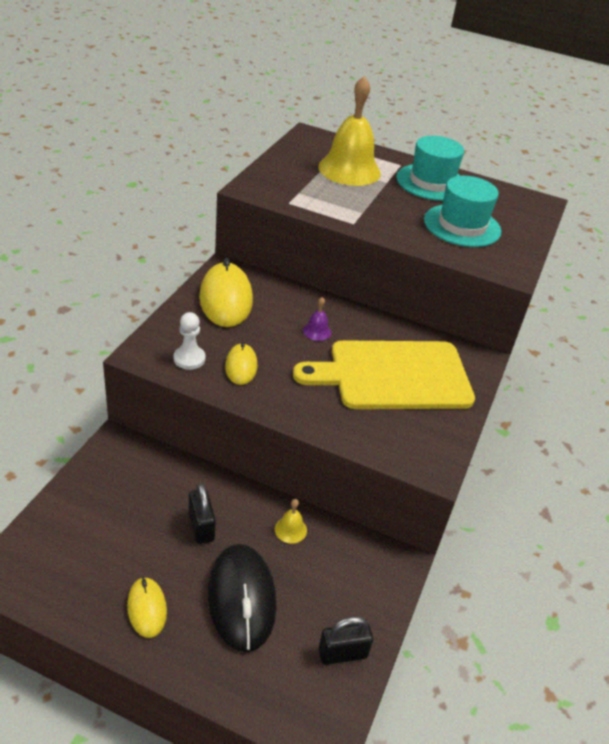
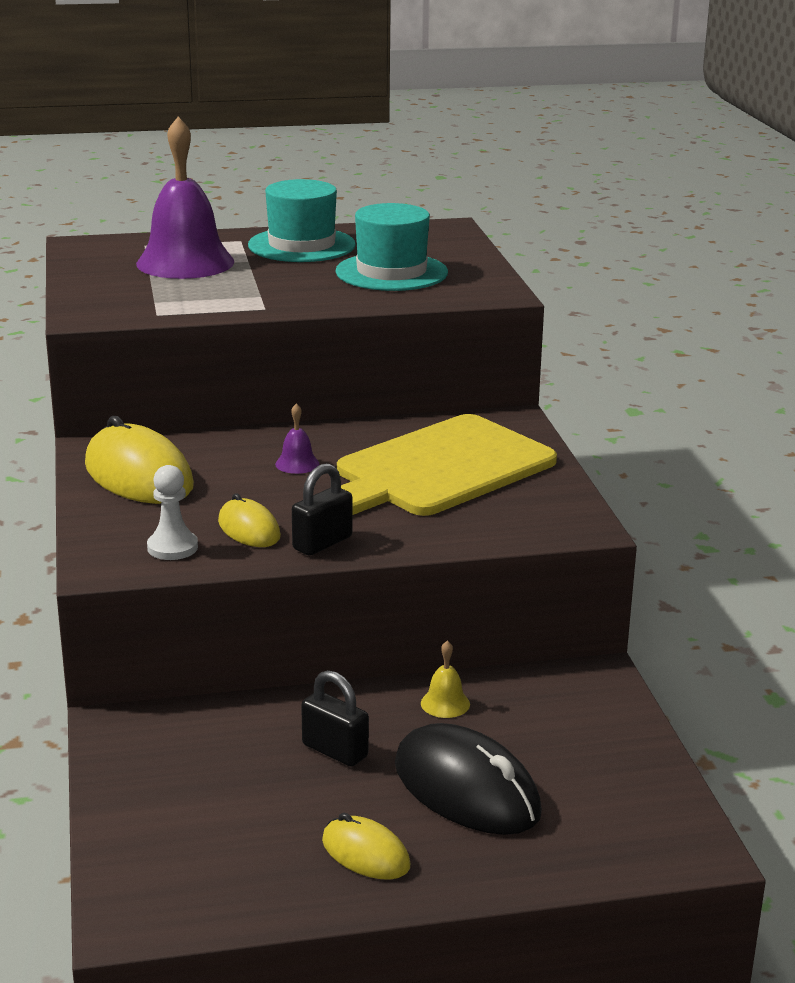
camera: 30 degrees left, 15 degrees down
yellow bell [318,76,381,186] -> purple bell [136,117,234,279]
black padlock [319,616,373,665] -> black padlock moved to [292,463,352,556]

